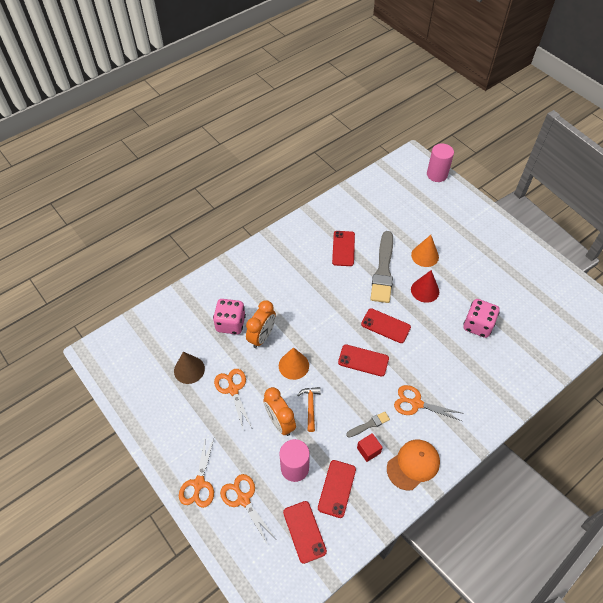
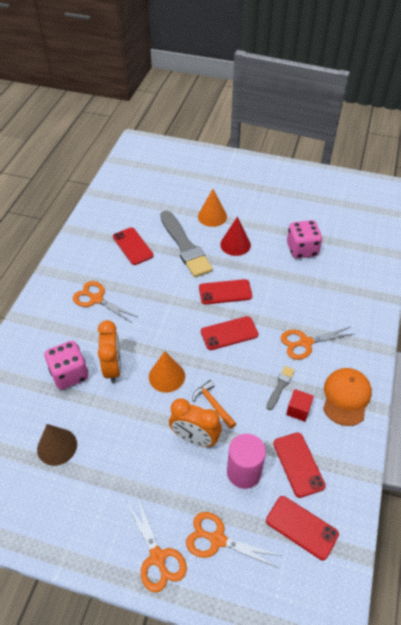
camera: 35 degrees left, 5 degrees down
orange scissors [214,369,252,429] -> orange scissors moved to [73,281,137,323]
pink cylinder [427,143,454,182] -> none

